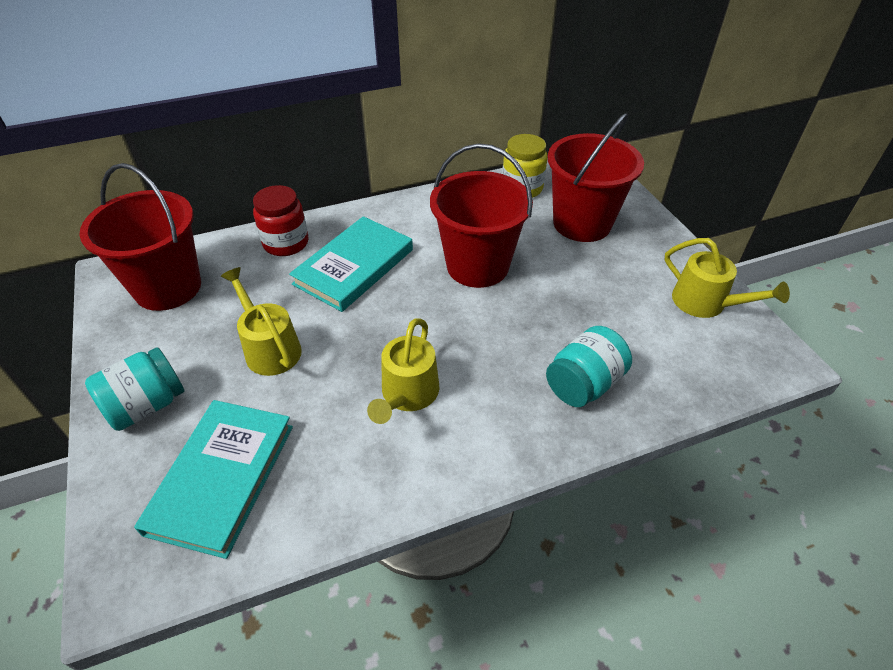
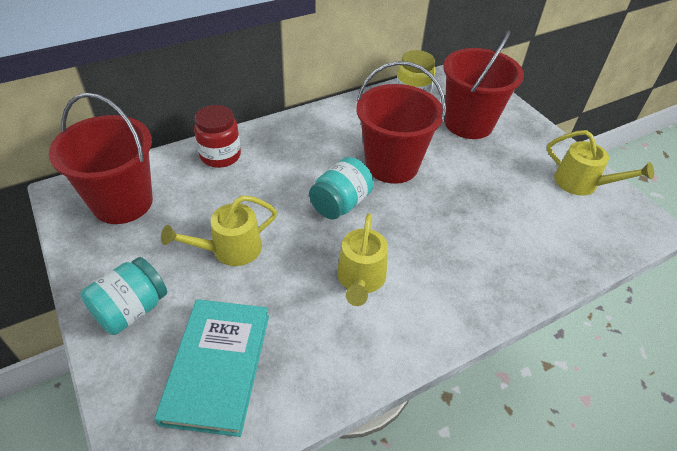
camera: 10 degrees left, 0 degrees up
yellow watering can [221,267,302,376] -> yellow watering can turned 75 degrees counterclockwise [161,195,277,266]
turquoise book [289,216,413,312] -> none
turquoise jar [546,326,632,407] -> turquoise jar moved to [309,157,374,220]

